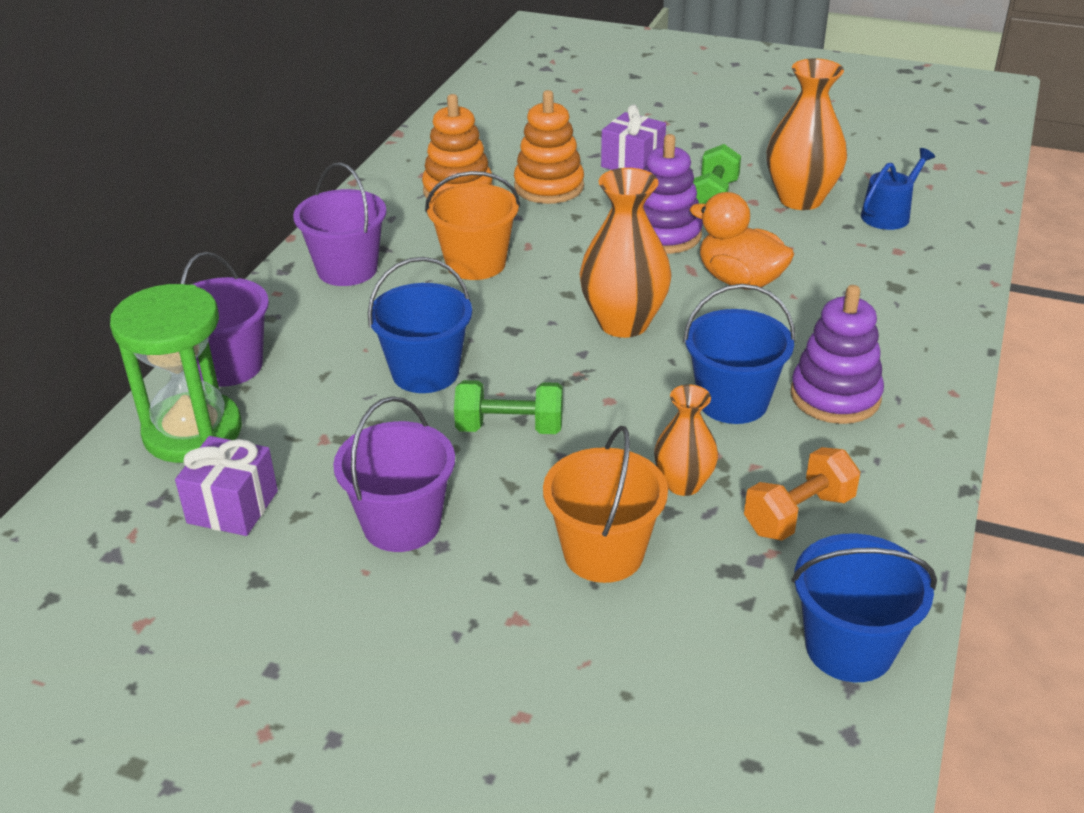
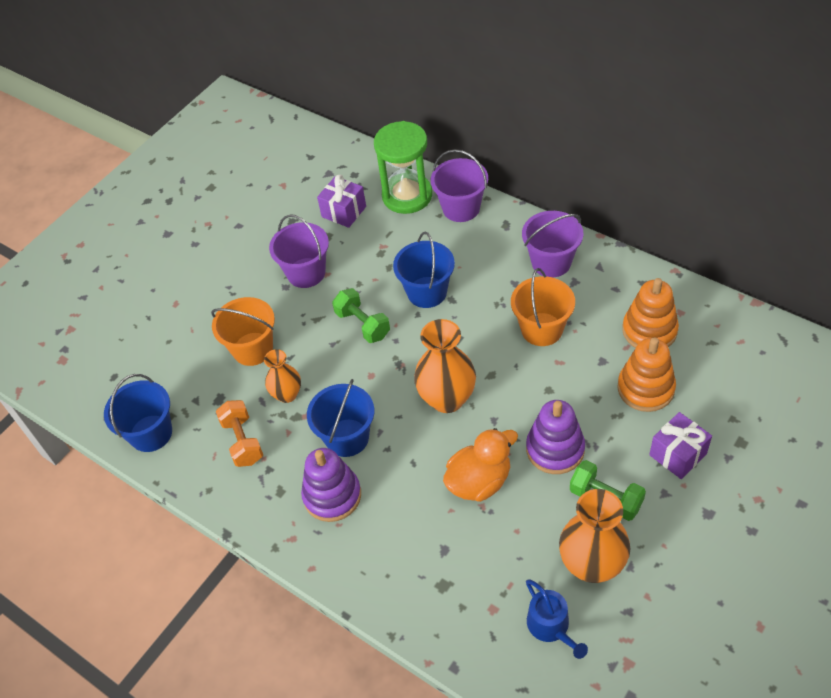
camera: 110 degrees right, 15 degrees up
green dumbbell [454,380,563,434] -> green dumbbell turned 60 degrees counterclockwise [332,288,390,343]

